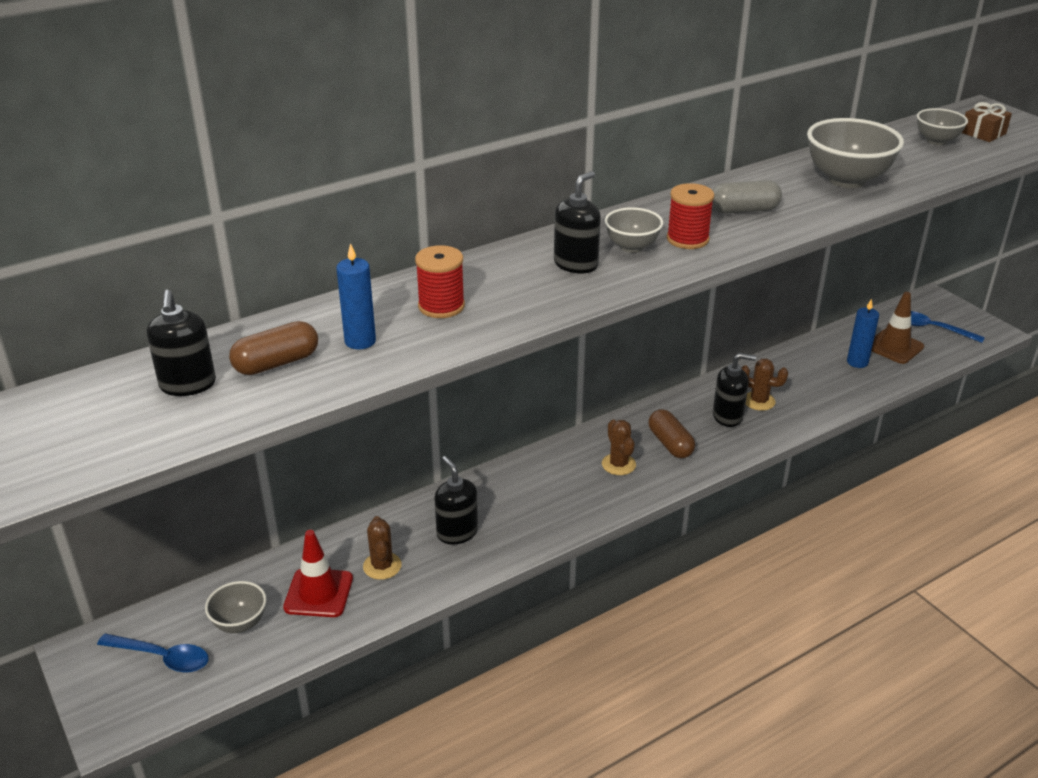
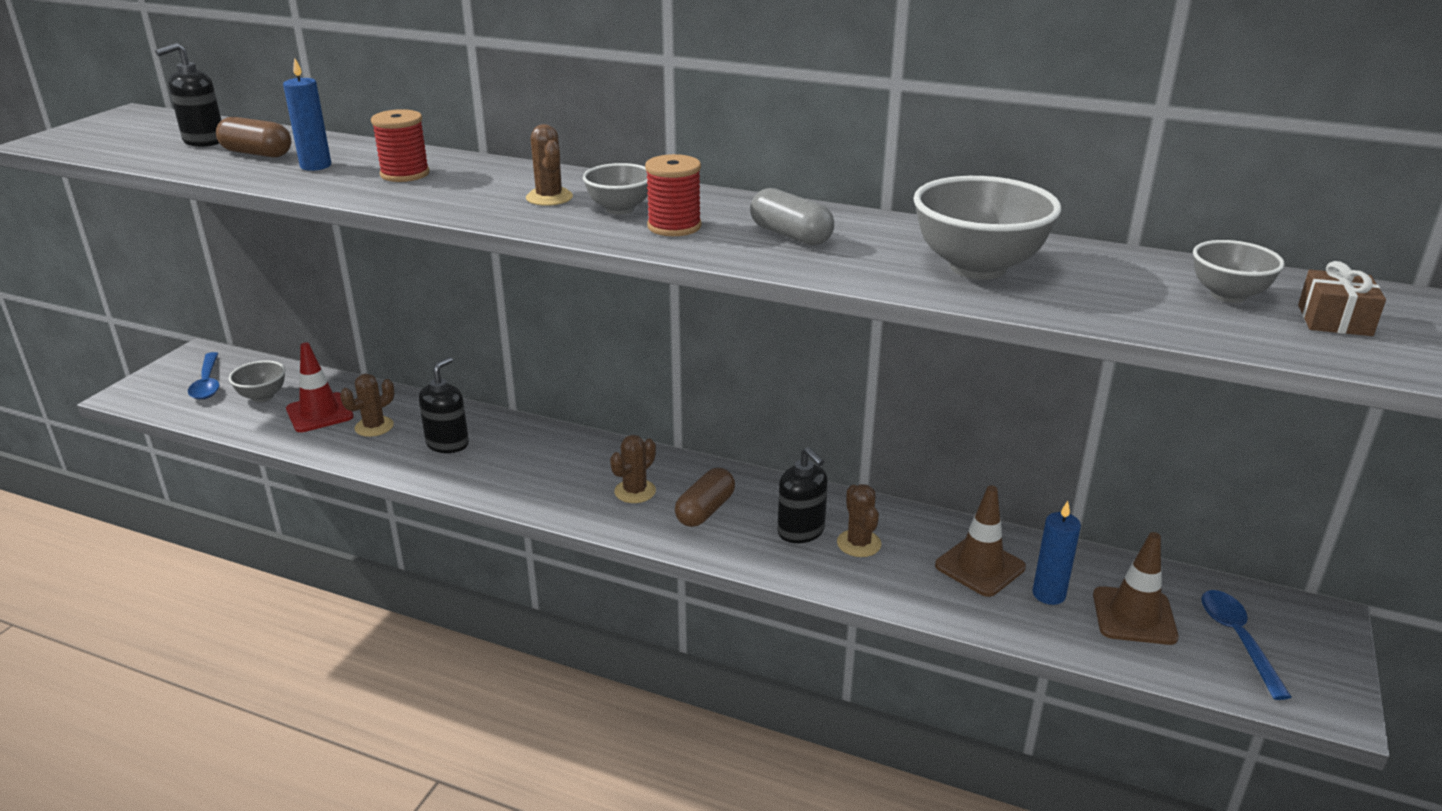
camera: 55 degrees right, 5 degrees down
black soap dispenser [554,171,601,273] -> brown cactus [526,124,573,206]
none -> brown traffic cone [935,486,1026,597]

